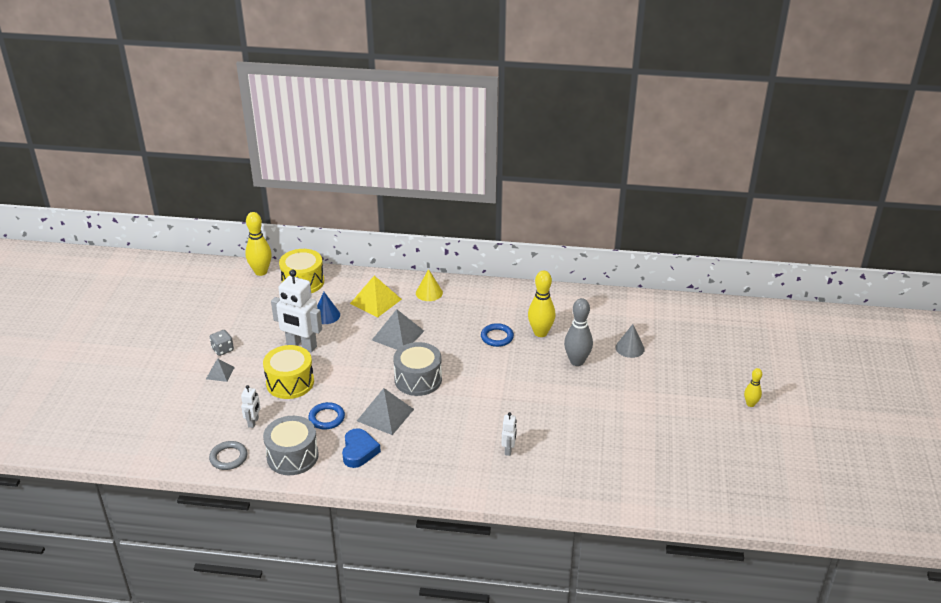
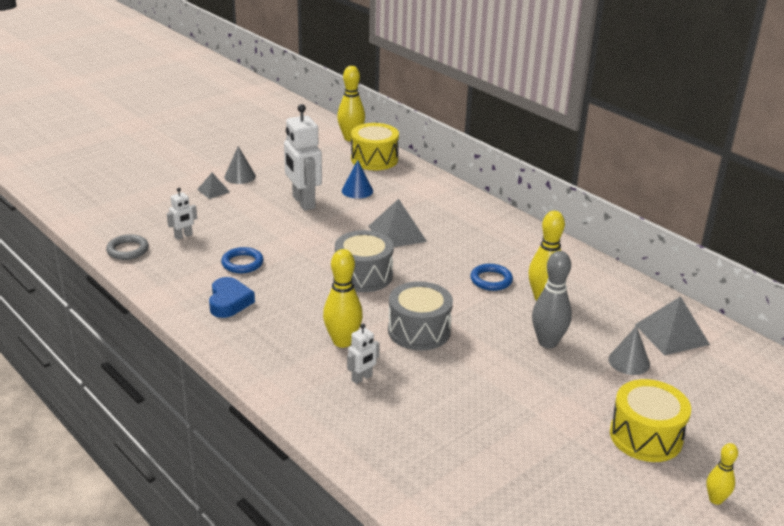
camera: 40 degrees right, 5 degrees down
grey dice [210,330,234,356] -> grey cone [224,146,256,184]
yellow drum [263,345,314,399] -> yellow drum moved to [610,379,691,462]
grey drum [263,416,319,475] -> grey drum moved to [388,281,453,351]
blue heart [342,428,381,468] -> blue heart turned 45 degrees counterclockwise [209,277,255,318]
yellow pyramid [350,276,402,317] -> none
grey pyramid [357,388,414,435] -> grey pyramid moved to [635,296,710,355]
yellow cone [416,269,443,301] -> none
none -> yellow bowling pin [323,249,363,348]

